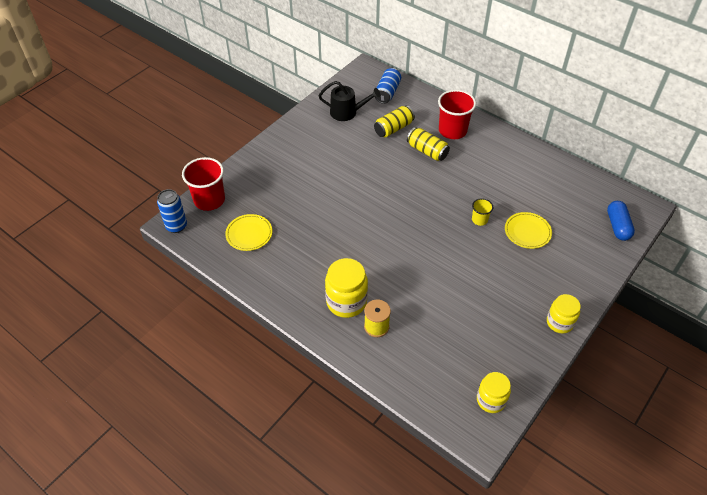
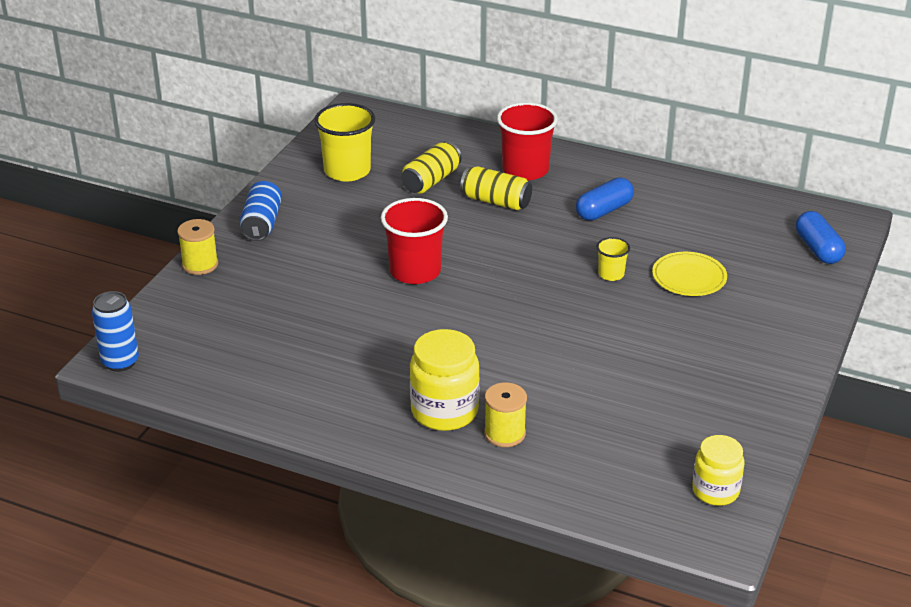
camera: 15 degrees left, 15 degrees down
red cup [182,157,225,211] -> red cup moved to [381,198,448,284]
yellow plate [225,214,272,251] -> none
black watering can [319,81,381,121] -> yellow cup [314,103,375,181]
blue can [375,68,401,104] -> blue can moved to [239,181,282,241]
yellow jar [547,294,581,333] -> none
none -> yellow spool [177,219,218,275]
none -> blue capsule [576,177,634,221]

